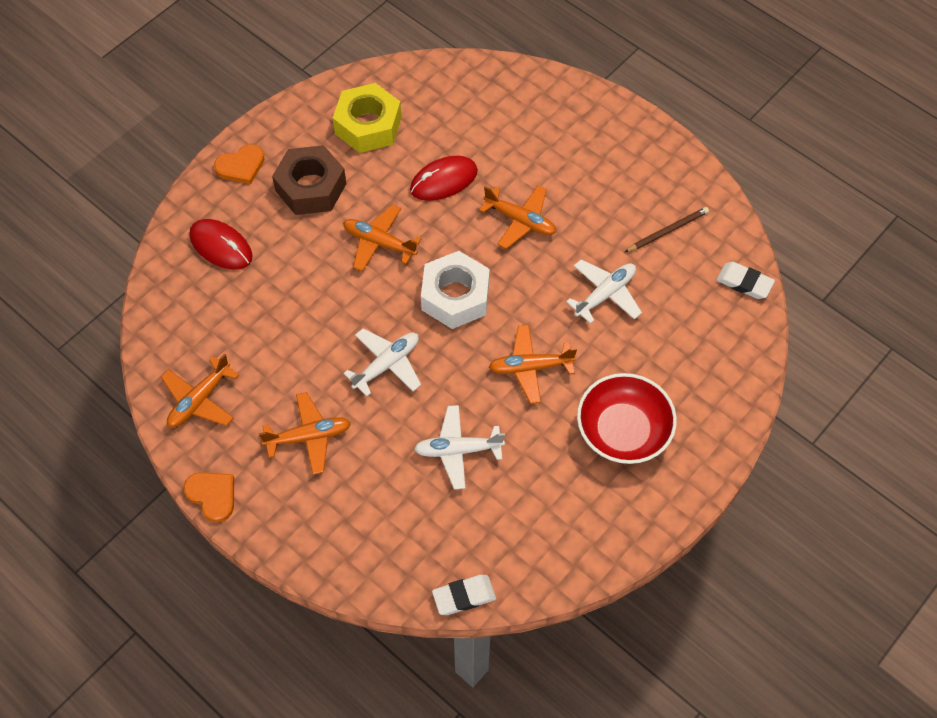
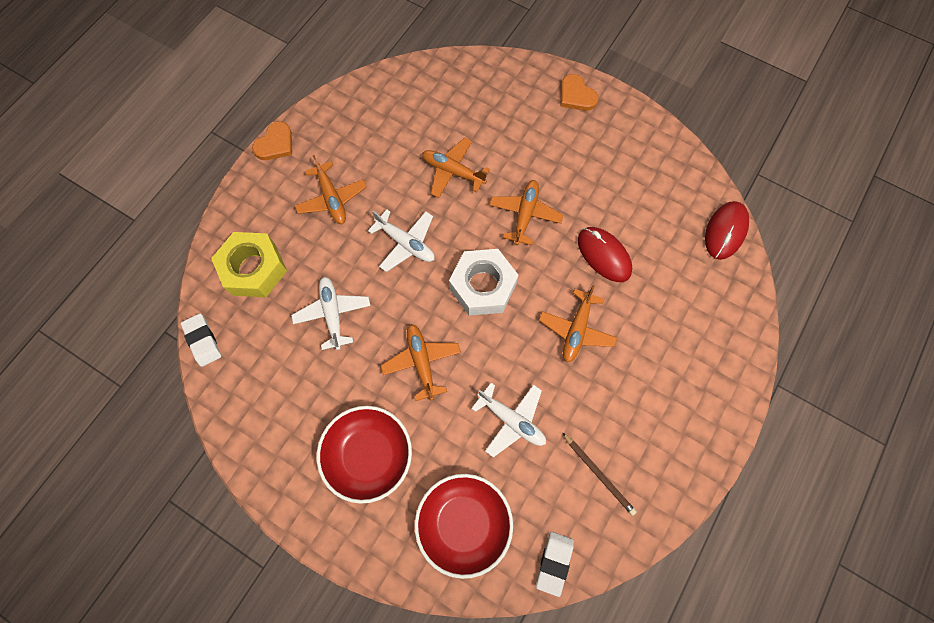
camera: 80 degrees right, 10 degrees up
orange plane [161,353,239,428] -> orange plane moved to [422,138,490,198]
red mouse [189,219,253,270] -> red mouse moved to [705,201,749,260]
brown nut [272,145,346,215] -> none
yellow nut [333,83,402,153] -> yellow nut moved to [211,232,287,297]
none -> red bowl [415,474,513,579]

